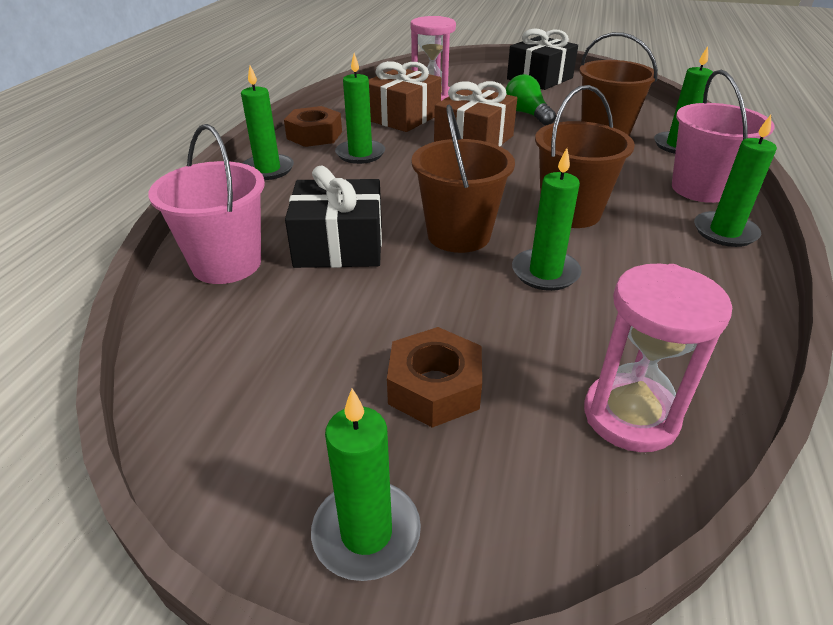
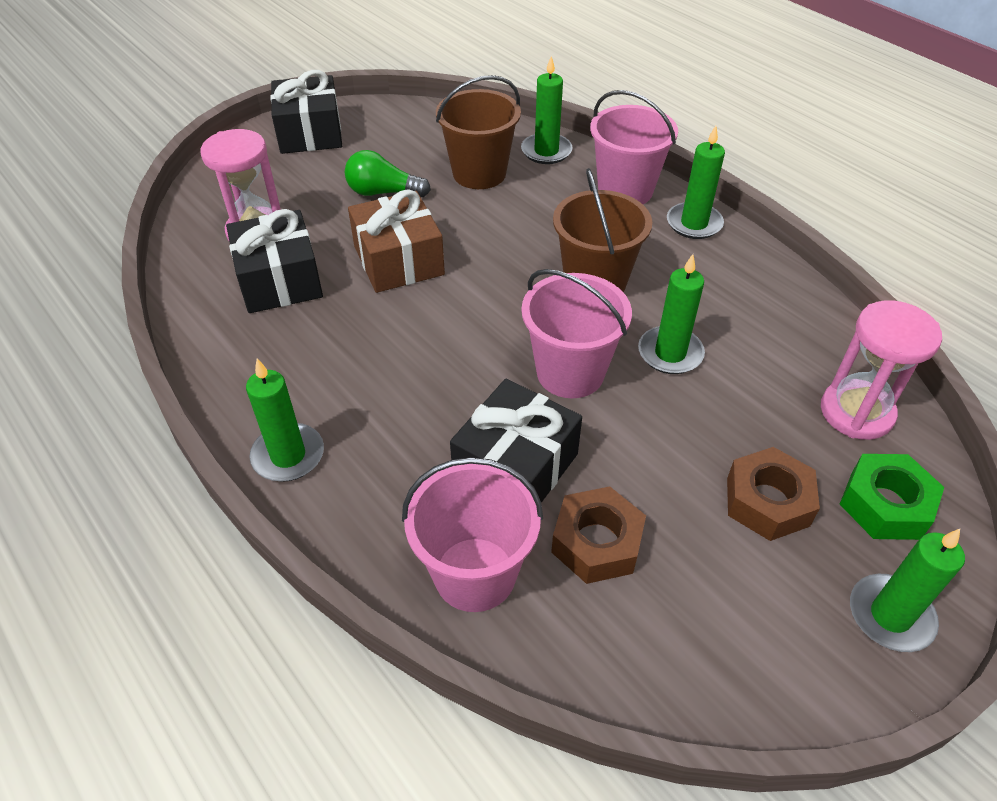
camera: 55 degrees left, 10 degrees up
brown nut [284,106,342,147] -> brown nut moved to [551,486,646,584]
green candle [335,53,385,164] -> none
brown gift [369,61,441,132] -> black gift [226,209,323,313]
brown bucket [411,105,515,253] -> pink bucket [521,269,632,398]
none -> green nut [840,454,944,540]

